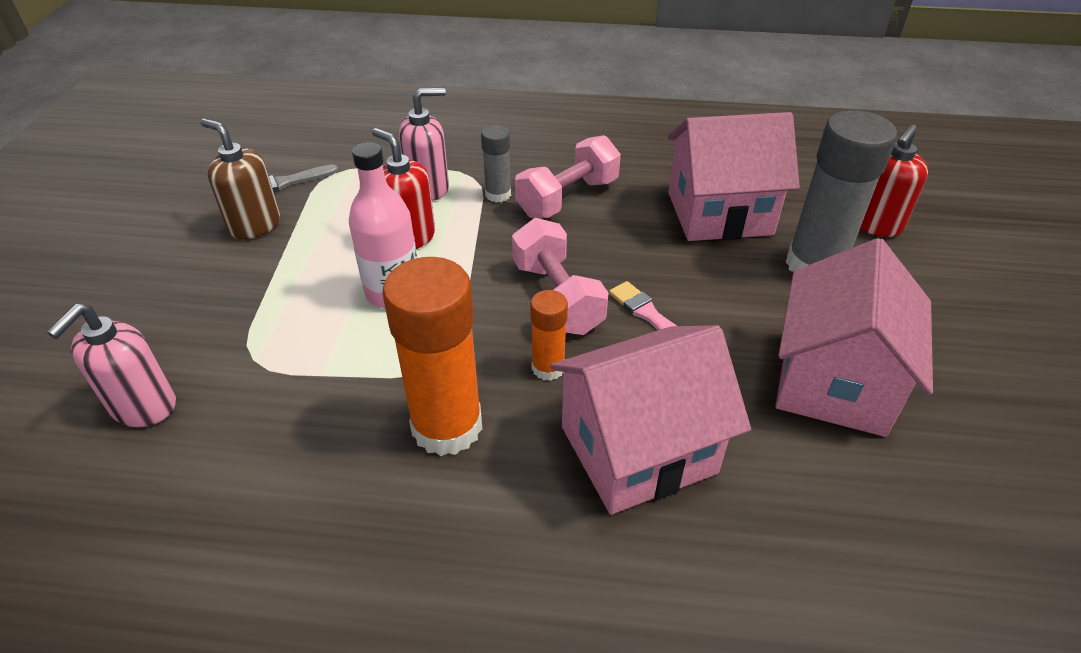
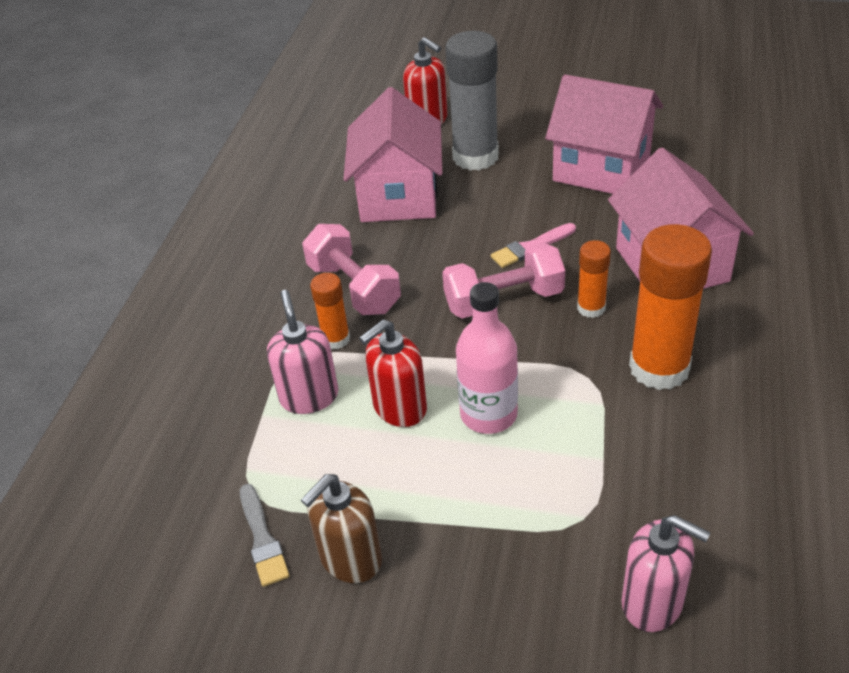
camera: 80 degrees left, 0 degrees up
grey glue stick [481,125,511,202] -> orange glue stick [310,273,350,349]

